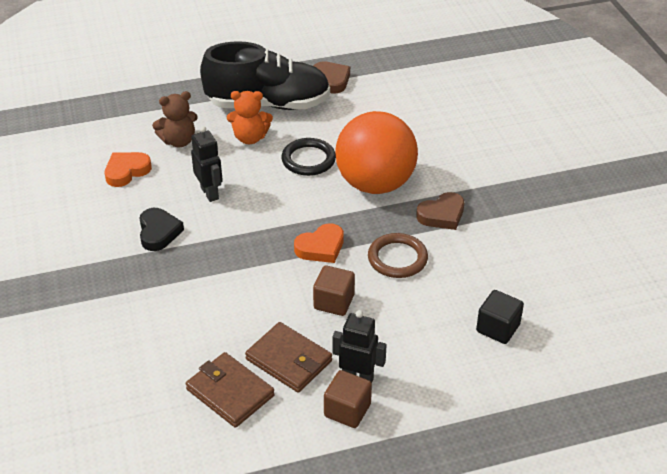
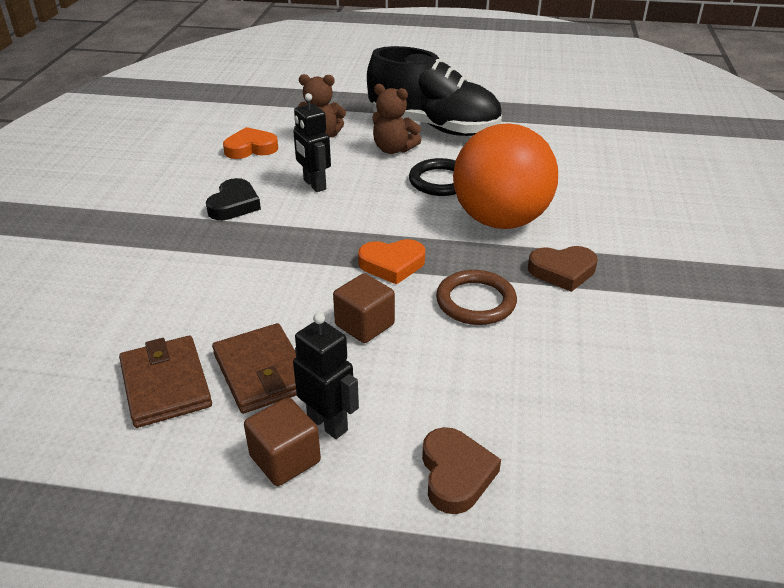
camera: 25 degrees right, 5 degrees down
black robot [191,126,223,202] -> black robot turned 150 degrees clockwise [293,93,331,192]
orange teddy bear [227,91,273,144] -> brown teddy bear [372,84,421,154]
brown heart [313,61,350,94] -> brown heart moved to [422,427,501,514]
black cube [476,290,524,344] -> none

